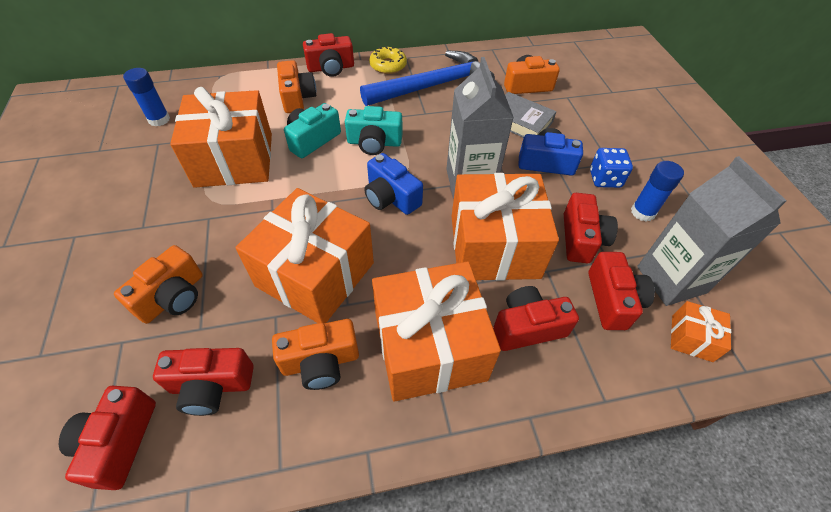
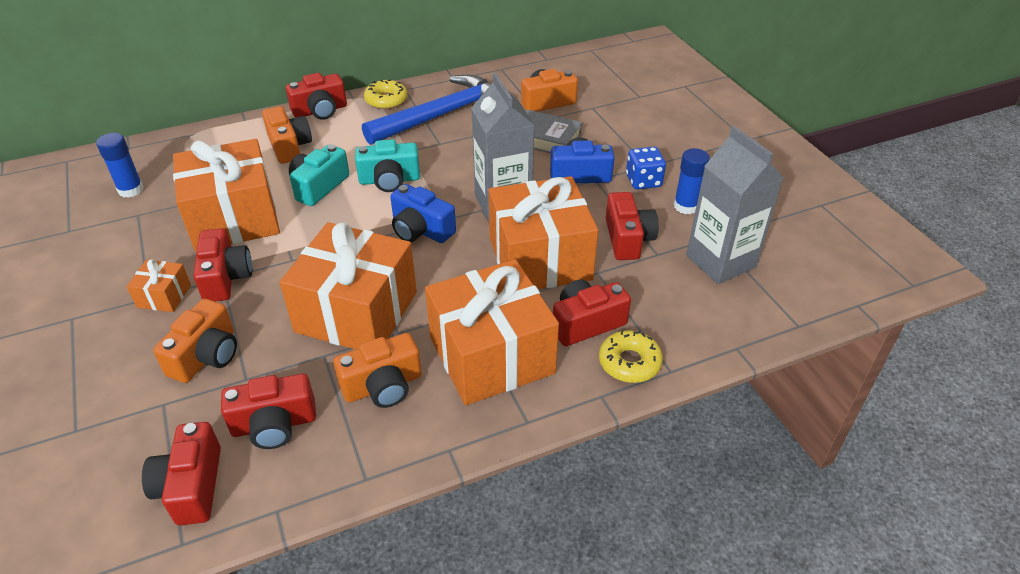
camera: 10 degrees left, 10 degrees down
red camera [588,252,655,330] -> red camera moved to [193,228,252,302]
orange gift [671,301,731,362] -> orange gift moved to [127,259,191,312]
none -> yellow donut [599,330,663,383]

